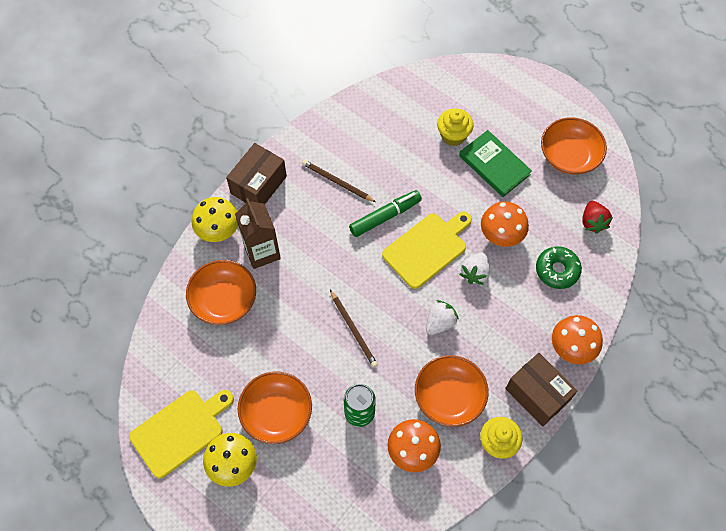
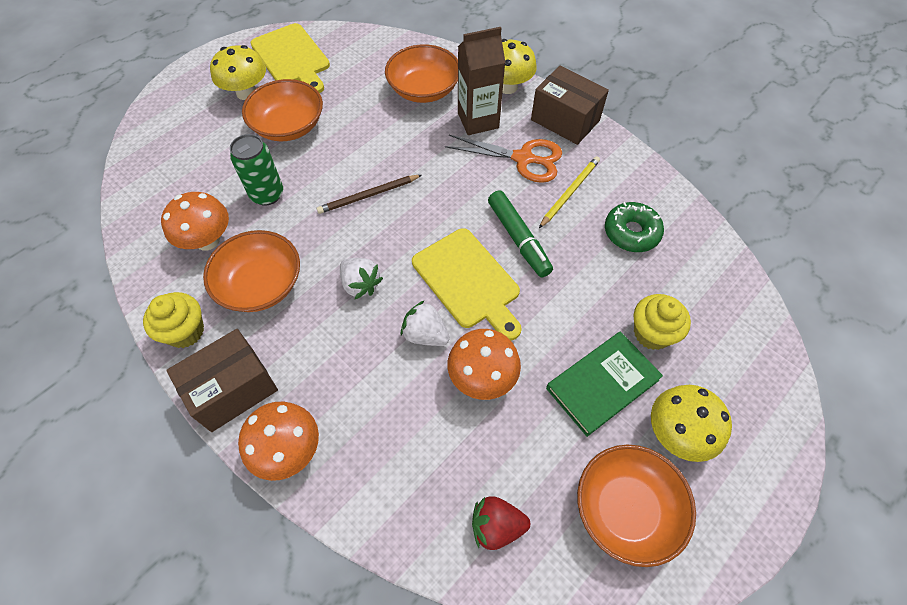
camera: 95 degrees right, 5 degrees down
brown pencil [302,160,376,202] -> yellow pencil [539,156,600,228]
green donut [536,246,582,289] -> green donut moved to [605,202,664,252]
none -> orange scissors [445,135,562,183]
none -> yellow mushroom [651,385,732,462]

